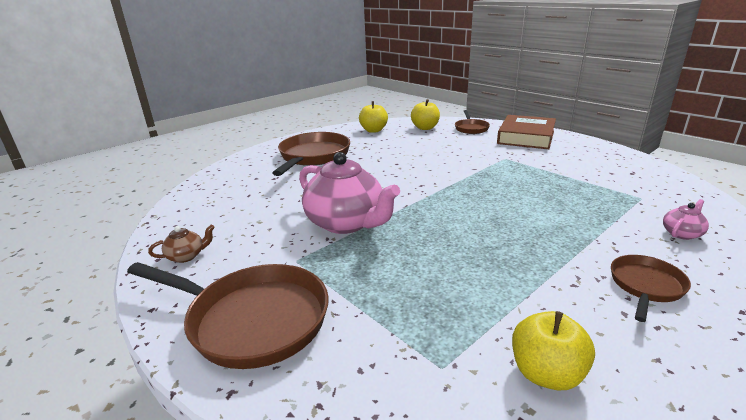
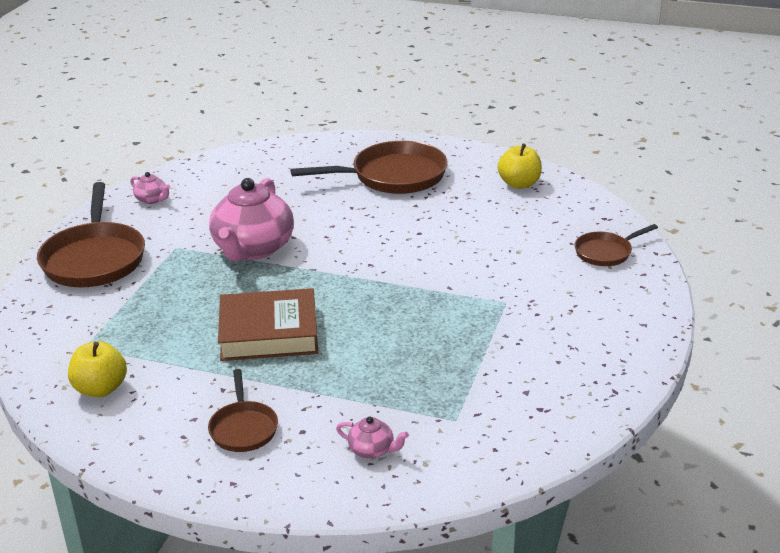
camera: 60 degrees right, 5 degrees up
brown teapot [148,224,215,263] -> pink teapot [130,172,170,204]
yellow apple [411,99,440,130] -> none
brown book [497,115,556,149] -> brown book moved to [218,288,318,361]
brown pan [611,255,691,322] -> brown pan turned 75 degrees clockwise [208,369,278,452]

